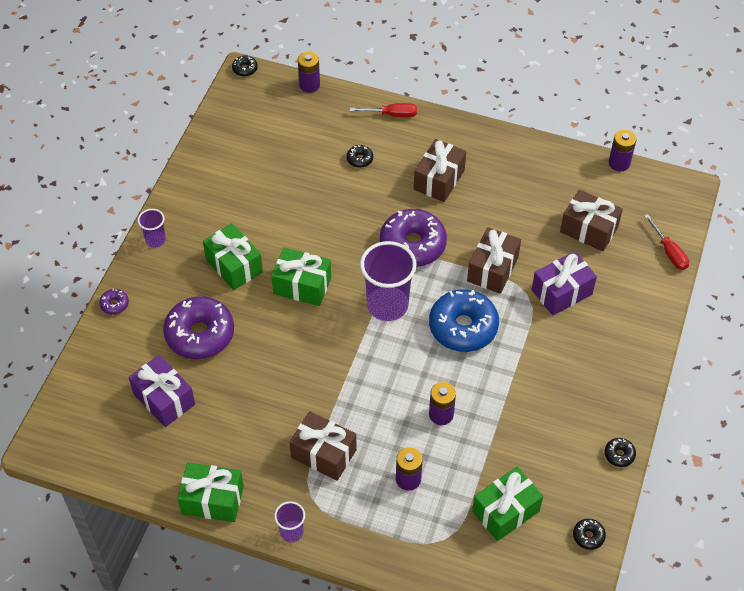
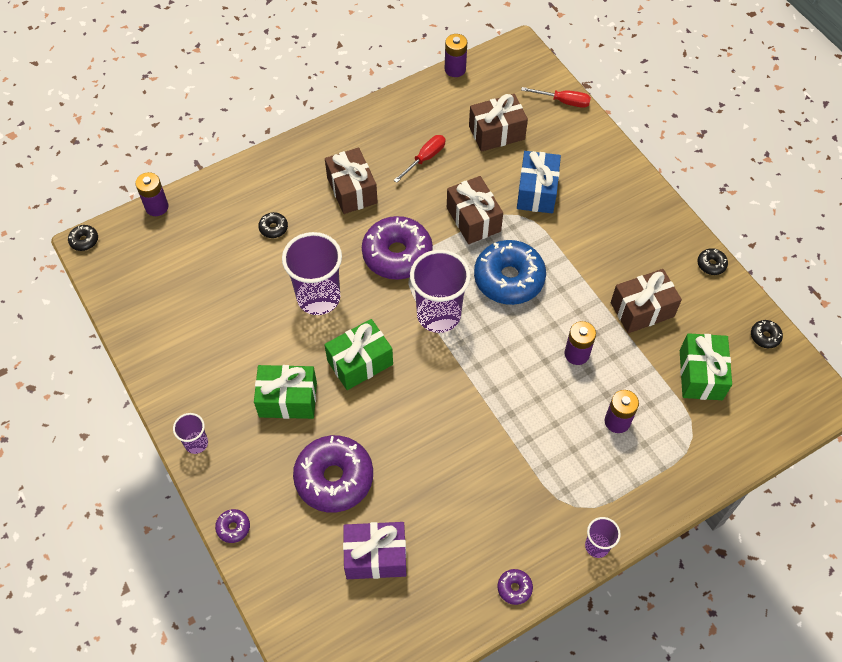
camera: 50 degrees left, 5 degrees up
green gift [177,462,244,522] -> purple donut [498,569,533,605]
brown gift [290,411,357,481] -> brown gift moved to [611,269,682,333]
red screwdriver [350,103,417,117] -> red screwdriver moved to [393,135,446,183]
purple gift [532,251,597,316] -> blue gift [517,151,561,213]
none -> purple cup [282,232,342,315]

